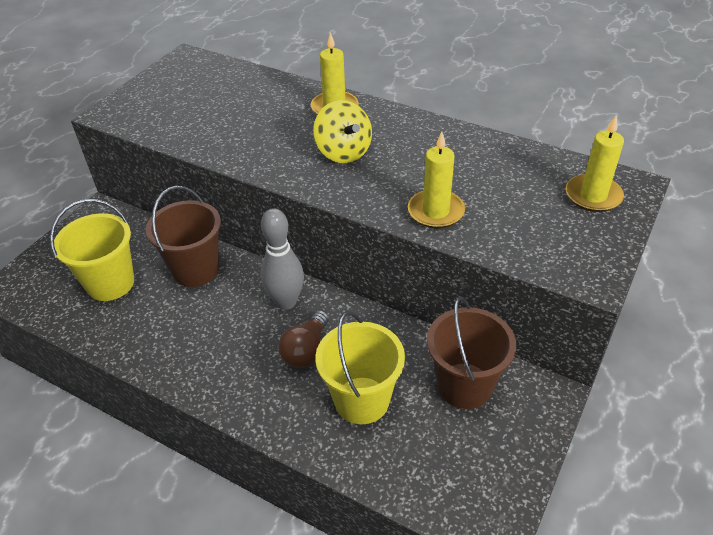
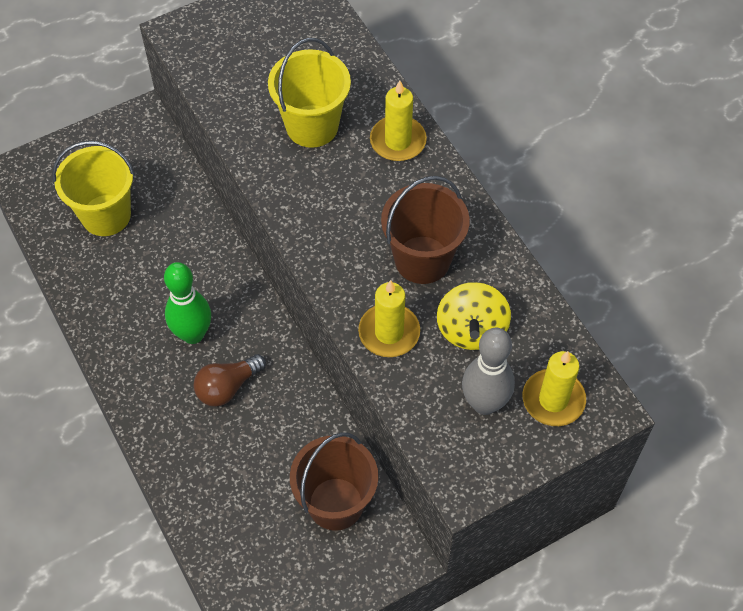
camera: 30 degrees right, 15 degrees up
brown bucket [146,186,221,287] -> brown bucket moved to [381,176,470,284]
grey bowling pin [261,208,304,310] -> grey bowling pin moved to [462,328,515,415]
yellow spinning top [313,100,372,163] -> yellow spinning top moved to [437,282,511,350]
yellow bucket [316,311,405,424] -> yellow bucket moved to [268,38,351,148]
none -> green bowling pin [164,262,211,344]

